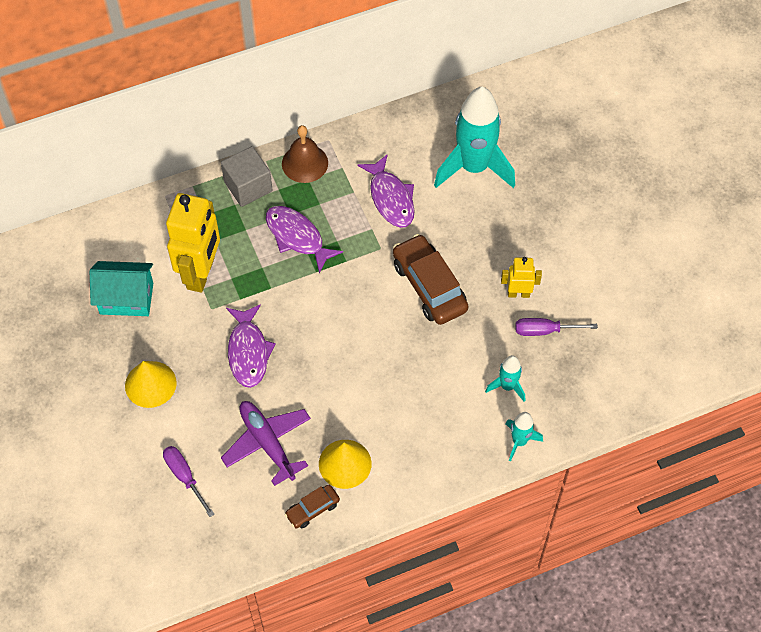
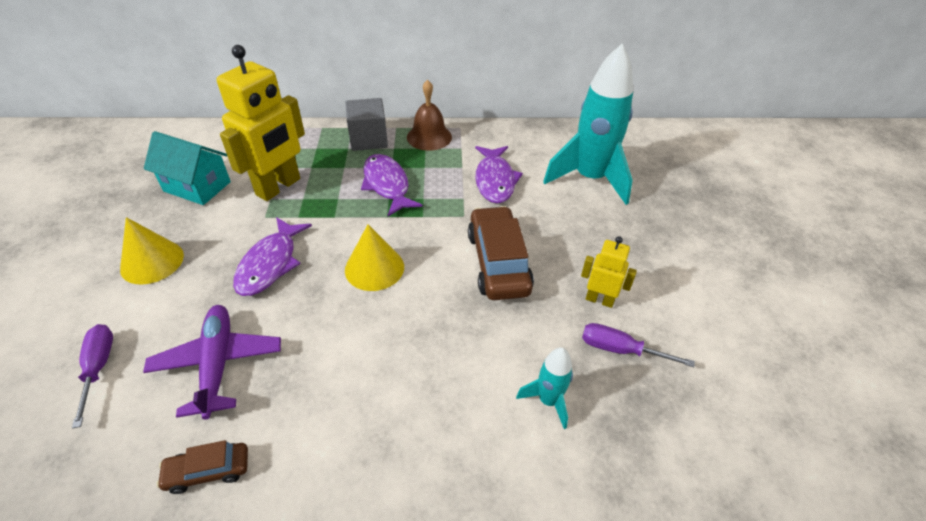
camera: 20 degrees right, 15 degrees down
yellow cone [319,440,371,489] -> yellow cone moved to [345,224,404,291]
turquoise rocket [506,412,543,462] -> none

